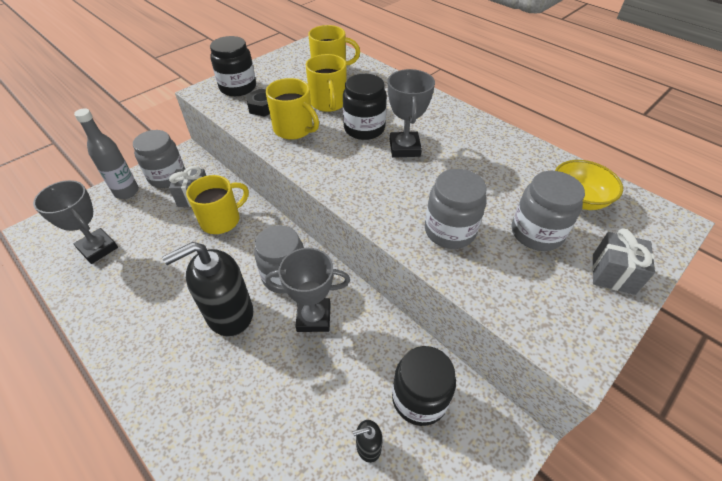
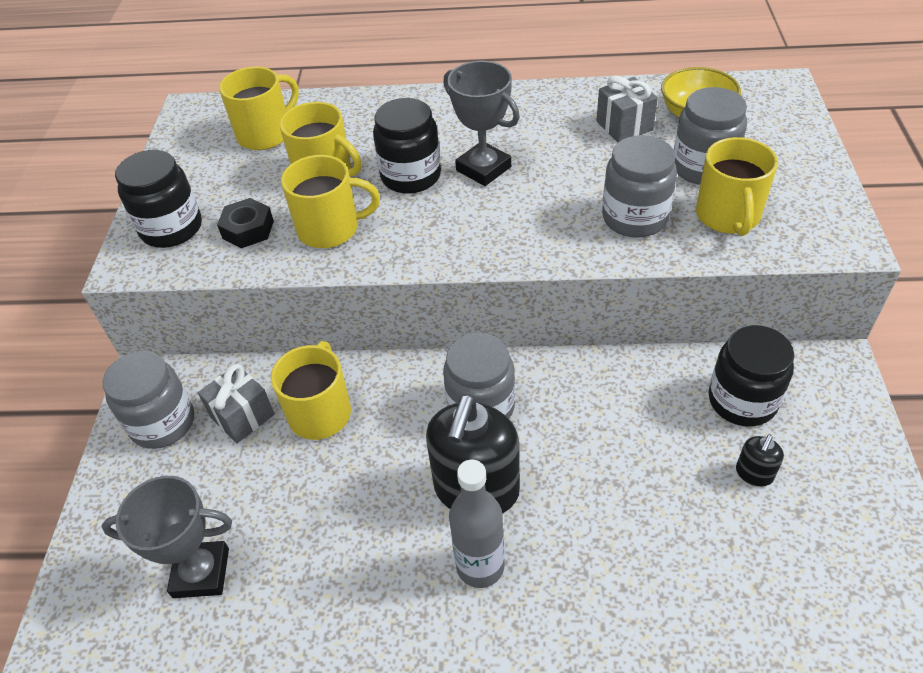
camera: 40 degrees left, 0 degrees up
grey bottle [74,108,139,199] -> grey bottle moved to [449,460,505,588]
grey trophy [265,248,350,332] -> none
grey gift [592,228,655,295] -> grey gift moved to [596,75,658,143]
none -> yellow mug [696,137,778,236]

